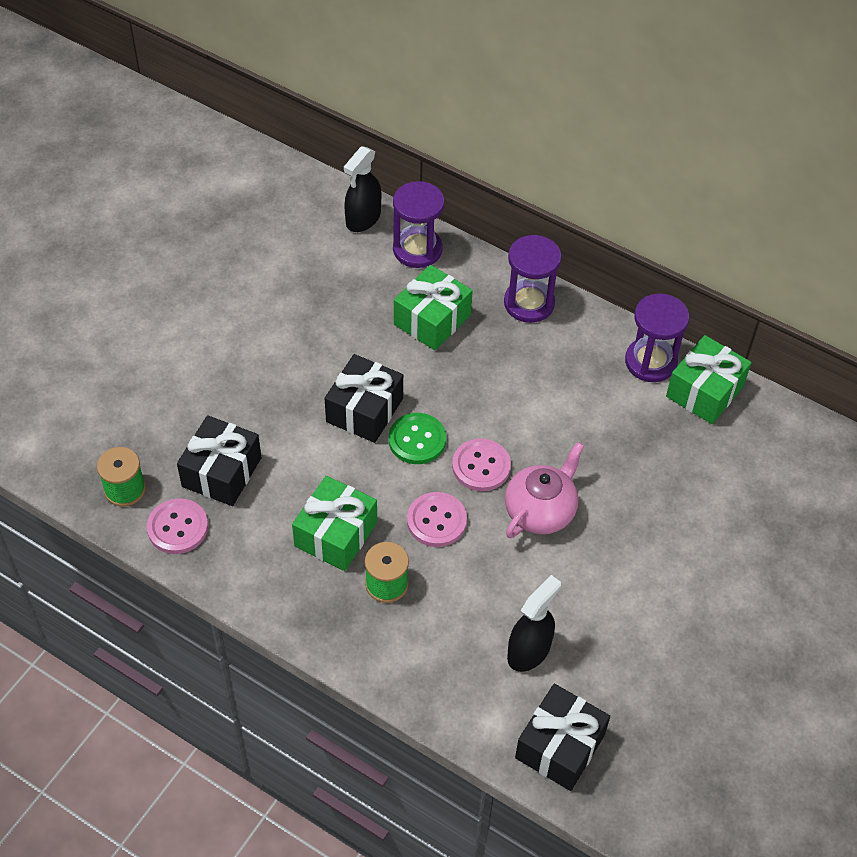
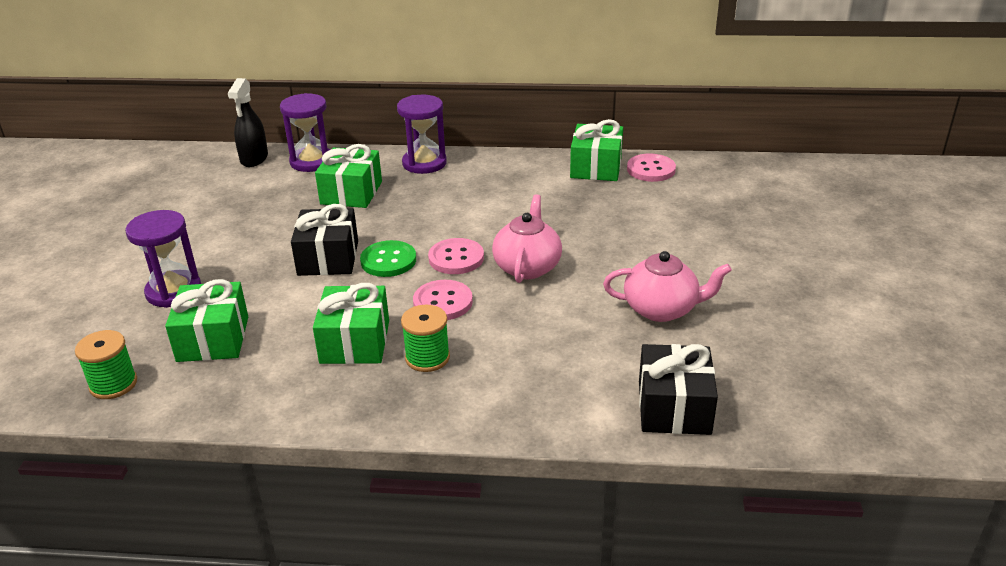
camera: 25 degrees left, 20 degrees down
pink button [147,498,208,554] -> pink button moved to [627,154,676,182]
black gift [177,415,261,506] -> green gift [165,279,248,362]
black spray bottle [507,575,561,672] -> none
purple hourglass [625,293,689,382] -> purple hourglass moved to [125,210,201,308]
none -> pink teapot [603,251,732,322]

